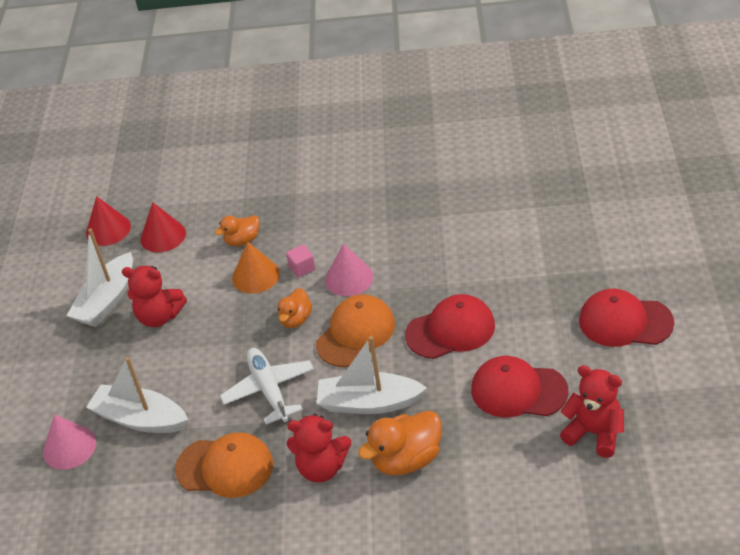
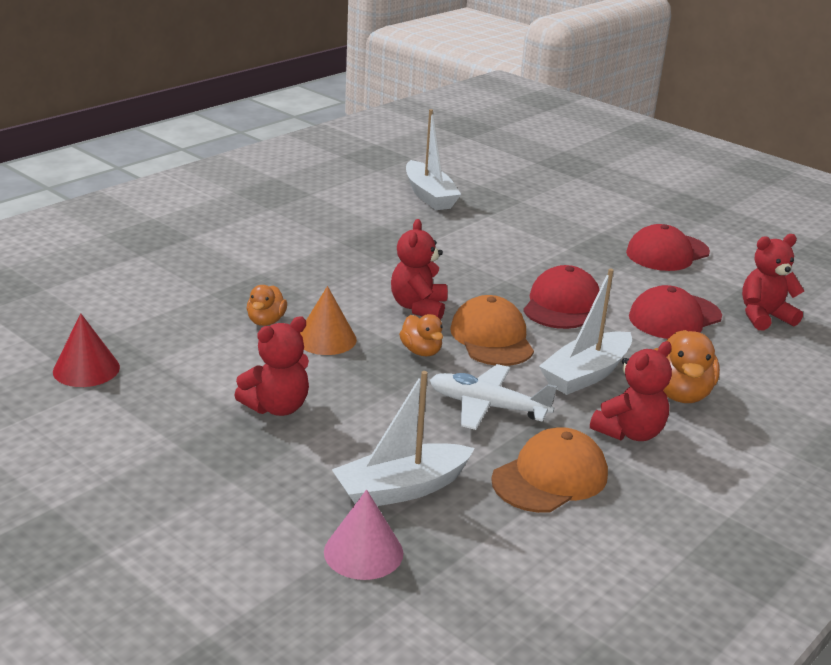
camera: 55 degrees left, 15 degrees down
white boat [66,228,133,327] -> white boat moved to [406,109,461,210]
red cone [140,202,186,252] -> none
pink cube [286,244,316,278] -> none
pink cone [325,244,374,296] -> red teddy bear [391,219,448,320]

